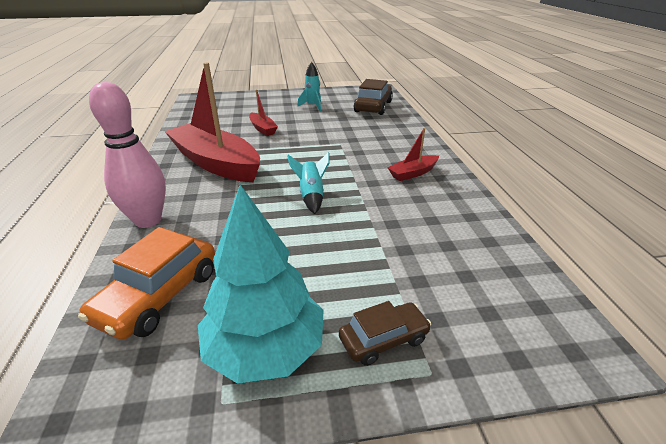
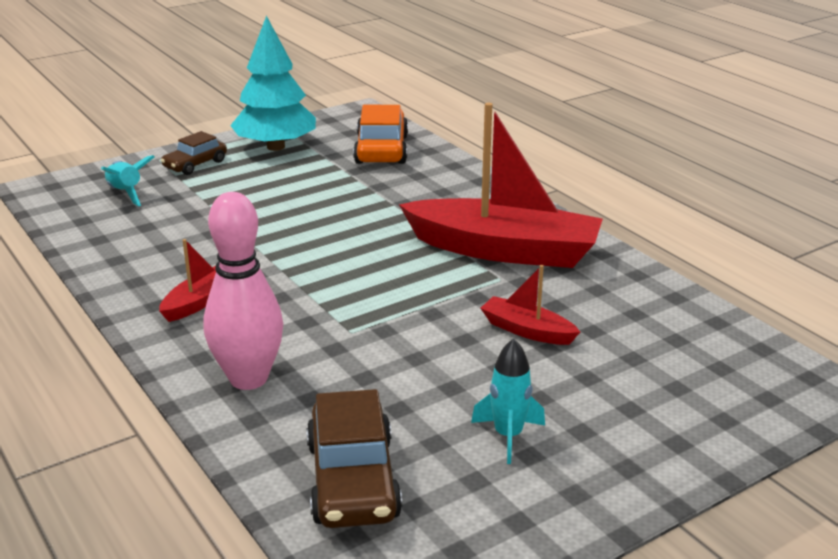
camera: 155 degrees right, 5 degrees down
pink bowling pin [89,82,166,228] -> pink bowling pin moved to [203,192,283,390]
turquoise rocket [287,152,330,214] -> turquoise rocket moved to [101,155,154,206]

